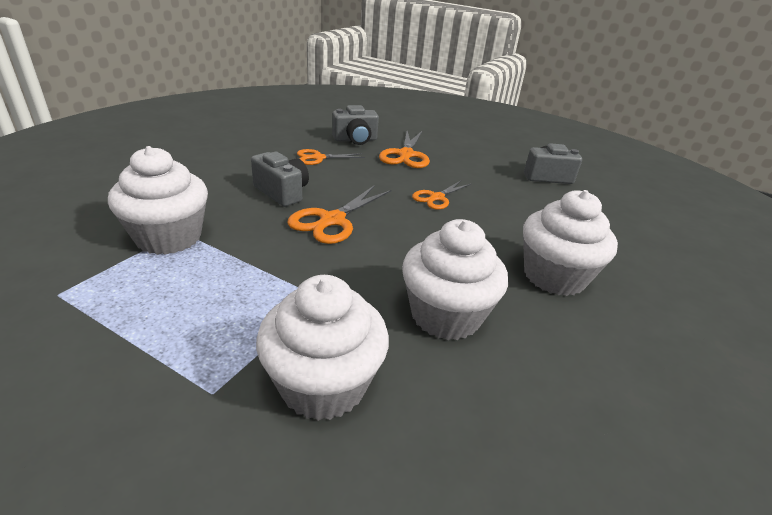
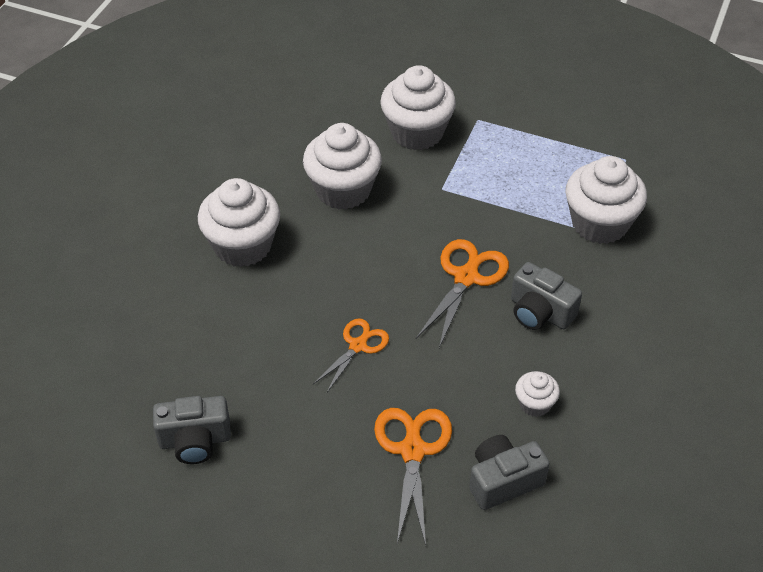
camera: 175 degrees right, 15 degrees up
orange scissors [297,149,365,165] -> white cupcake [515,371,560,417]

